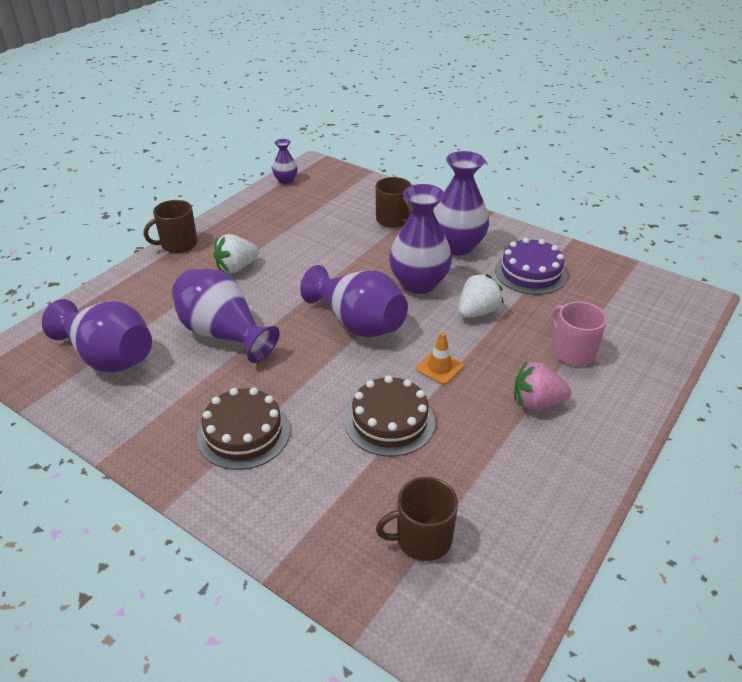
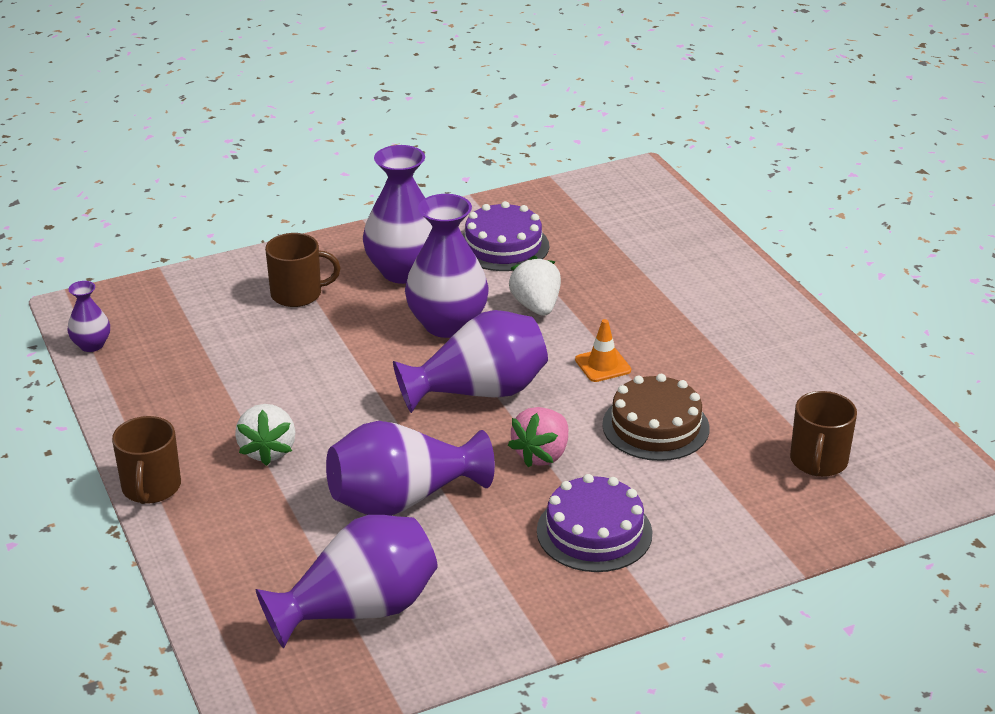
camera: 60 degrees left, 5 degrees down
brown cake [197,388,290,470] -> purple cake [537,474,652,572]
pink strawberry [514,361,572,410] -> pink strawberry moved to [508,407,568,468]
pink mug [551,302,607,366] -> none

